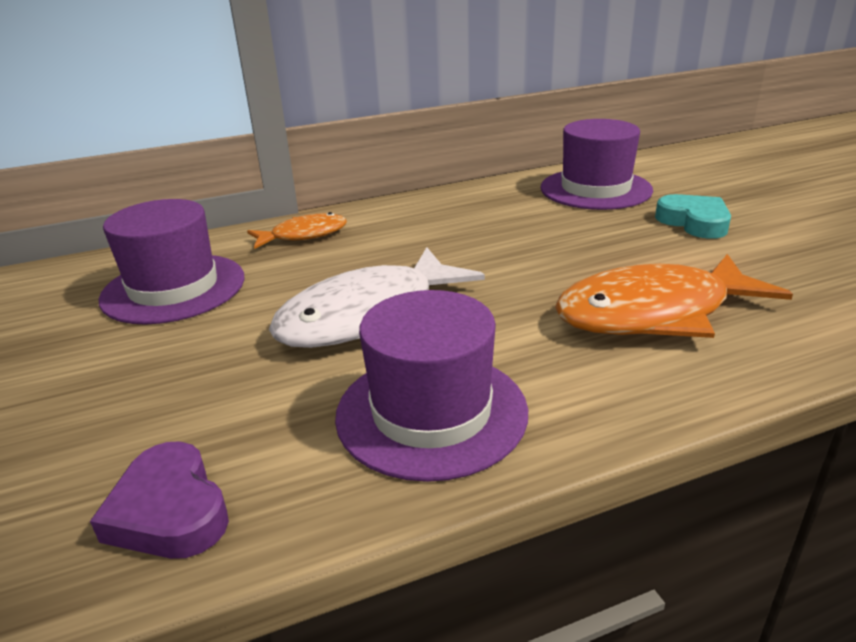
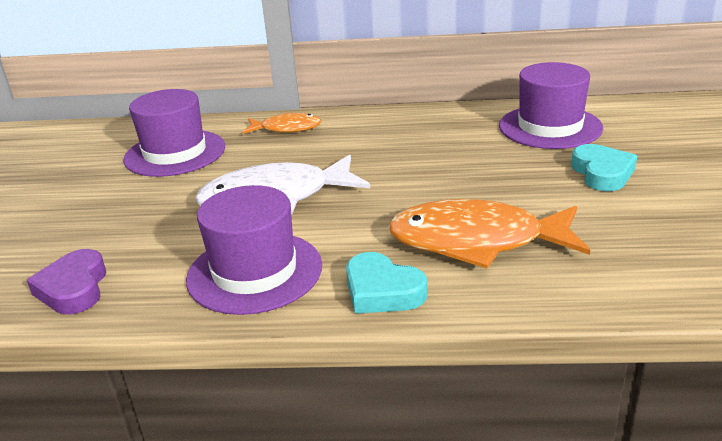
camera: 25 degrees right, 0 degrees up
none -> turquoise heart [346,252,427,314]

